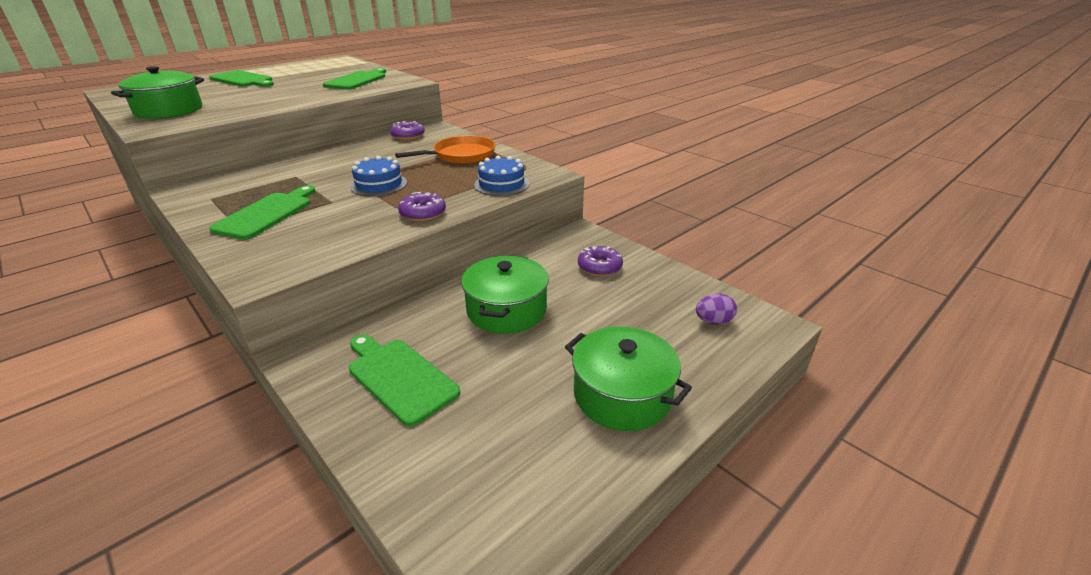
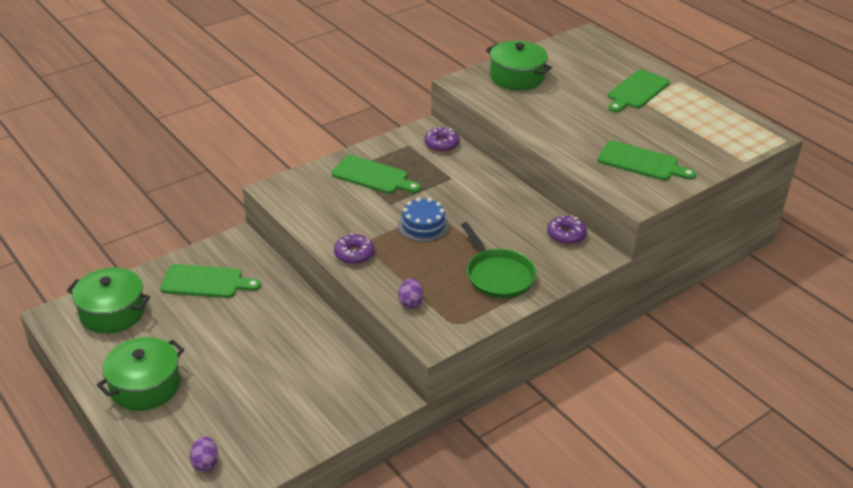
camera: 95 degrees right, 5 degrees up
green cutting board [349,334,460,426] -> green cutting board turned 45 degrees clockwise [160,264,261,298]
orange pan [395,135,496,164] -> green pan [461,222,536,298]
green pot [461,256,549,334] -> green pot moved to [67,267,150,334]
blue cake [474,156,529,196] -> purple egg [398,278,423,309]
purple donut [578,246,623,276] -> purple donut moved to [424,127,460,152]

